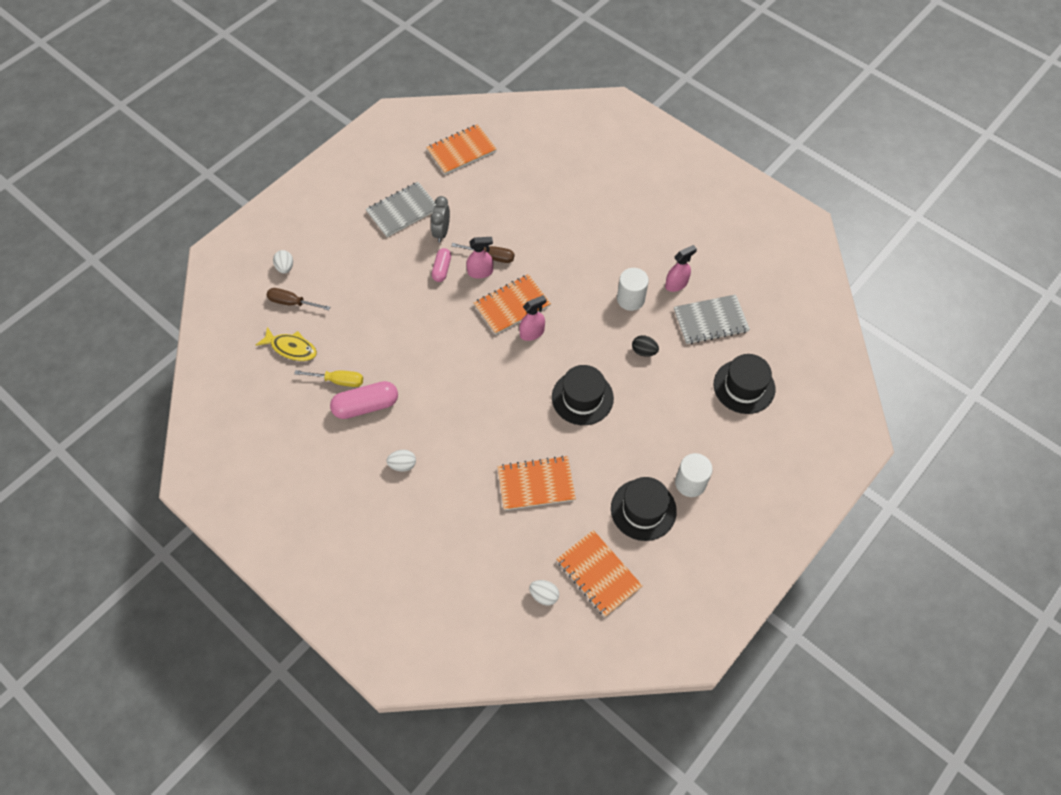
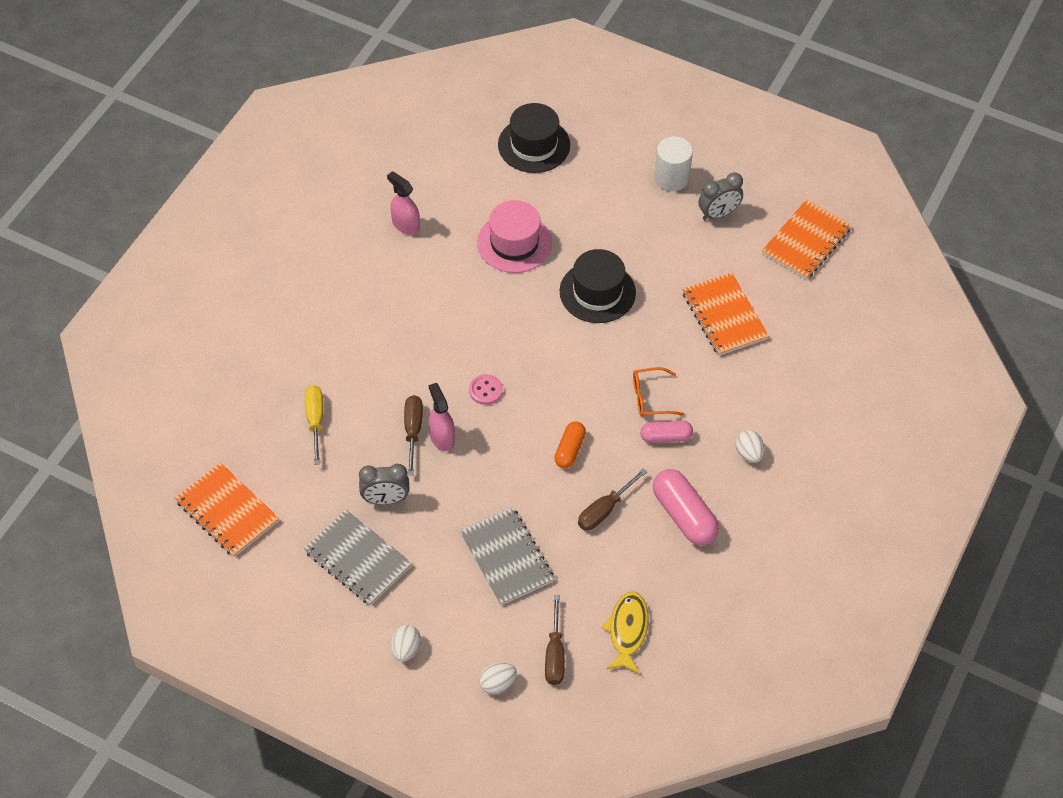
camera: 105 degrees left, 5 degrees down
yellow screwdriver [294,370,363,387] -> yellow screwdriver moved to [305,385,323,465]
pink capsule [432,248,451,282] -> pink capsule moved to [640,420,693,443]
orange notebook [474,274,551,335] -> pink button [469,374,503,405]
pink spray bottle [519,295,547,341] -> none
white egg [529,580,559,606] -> white egg moved to [391,625,421,661]
black hat [611,477,677,541] -> grey clock [699,172,743,220]
white cylinder [617,268,649,311] -> none
black egg [632,335,659,357] -> pink hat [477,200,552,273]
grey notebook [674,294,750,344] -> grey notebook moved to [459,507,554,605]
none -> orange capsule [554,421,586,468]
none -> brown screwdriver [578,468,647,531]
none -> orange glasses [633,367,684,417]

